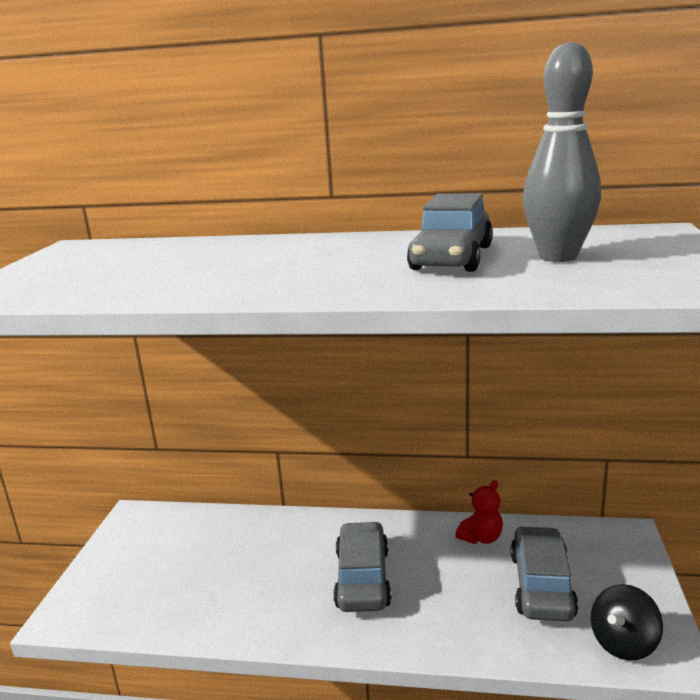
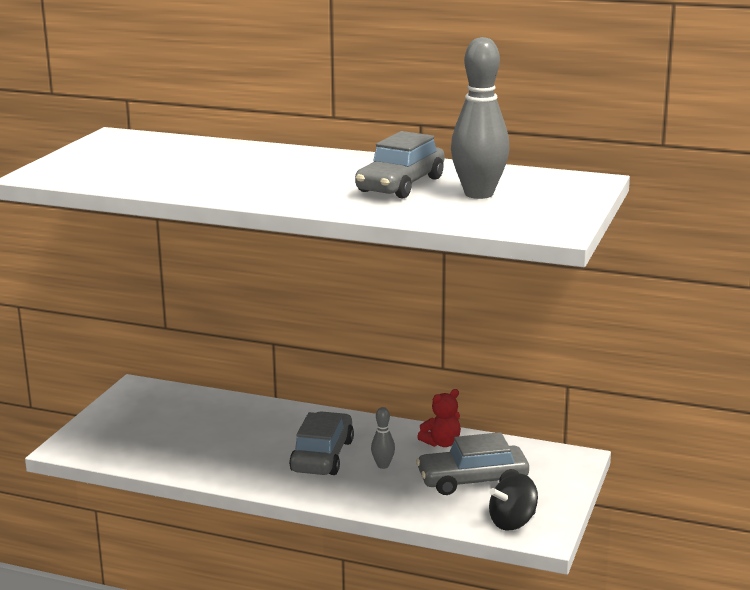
camera: 10 degrees right, 0 degrees up
grey car [511,526,578,621] -> grey car turned 120 degrees counterclockwise [416,432,529,495]
none -> grey bowling pin [371,407,395,469]

